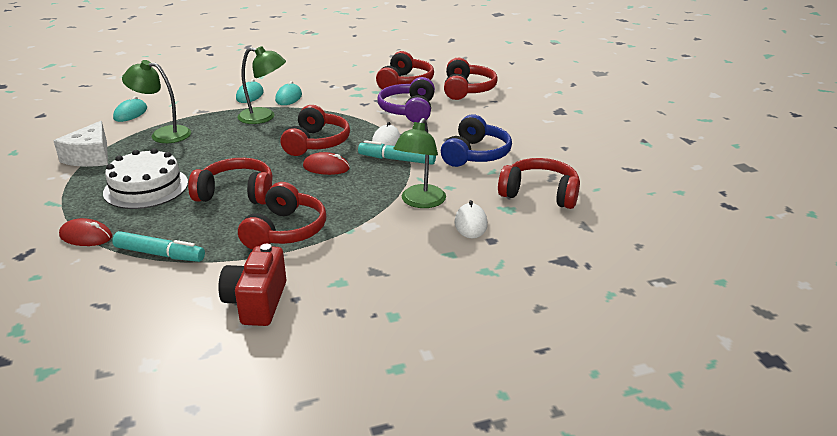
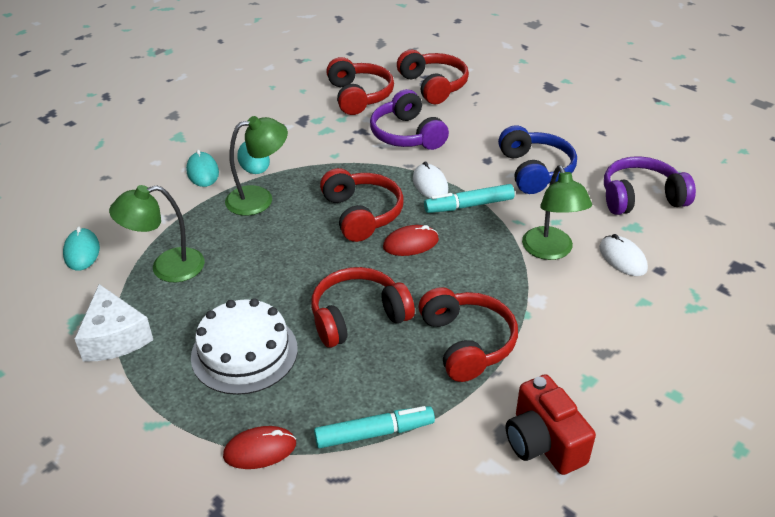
camera: 30 degrees left, 10 degrees up
red headphones [498,158,580,209] -> purple headphones [604,156,696,215]

